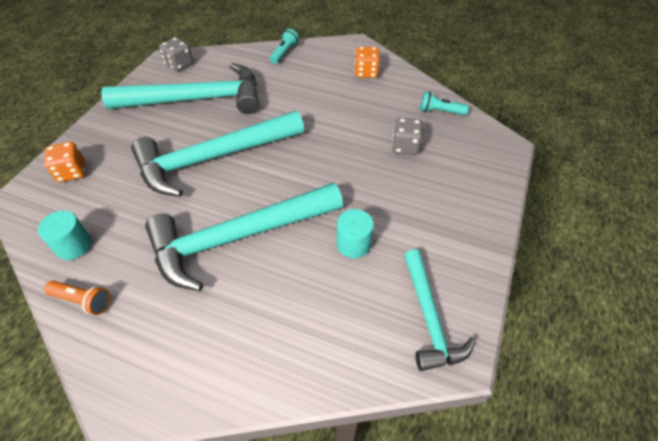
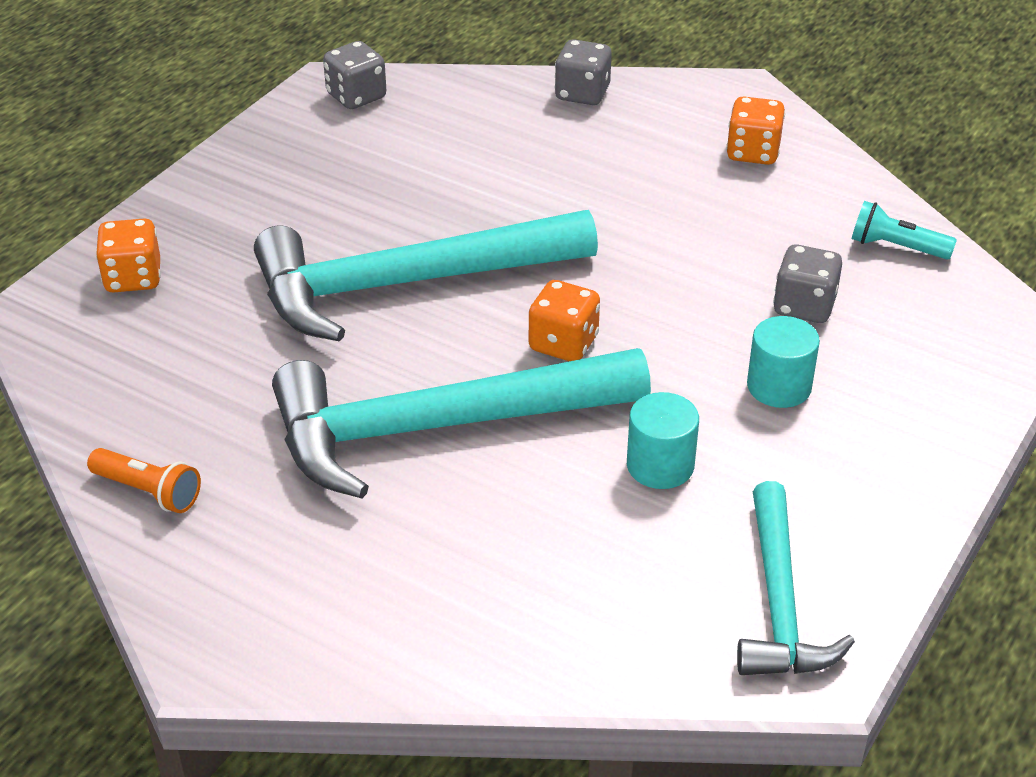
camera: 10 degrees right, 10 degrees down
turquoise cylinder [38,211,92,260] -> turquoise cylinder moved to [747,316,820,408]
turquoise hammer [101,63,259,114] -> none
turquoise flashlight [270,29,299,64] -> grey dice [555,39,612,105]
none -> orange dice [529,280,600,361]

